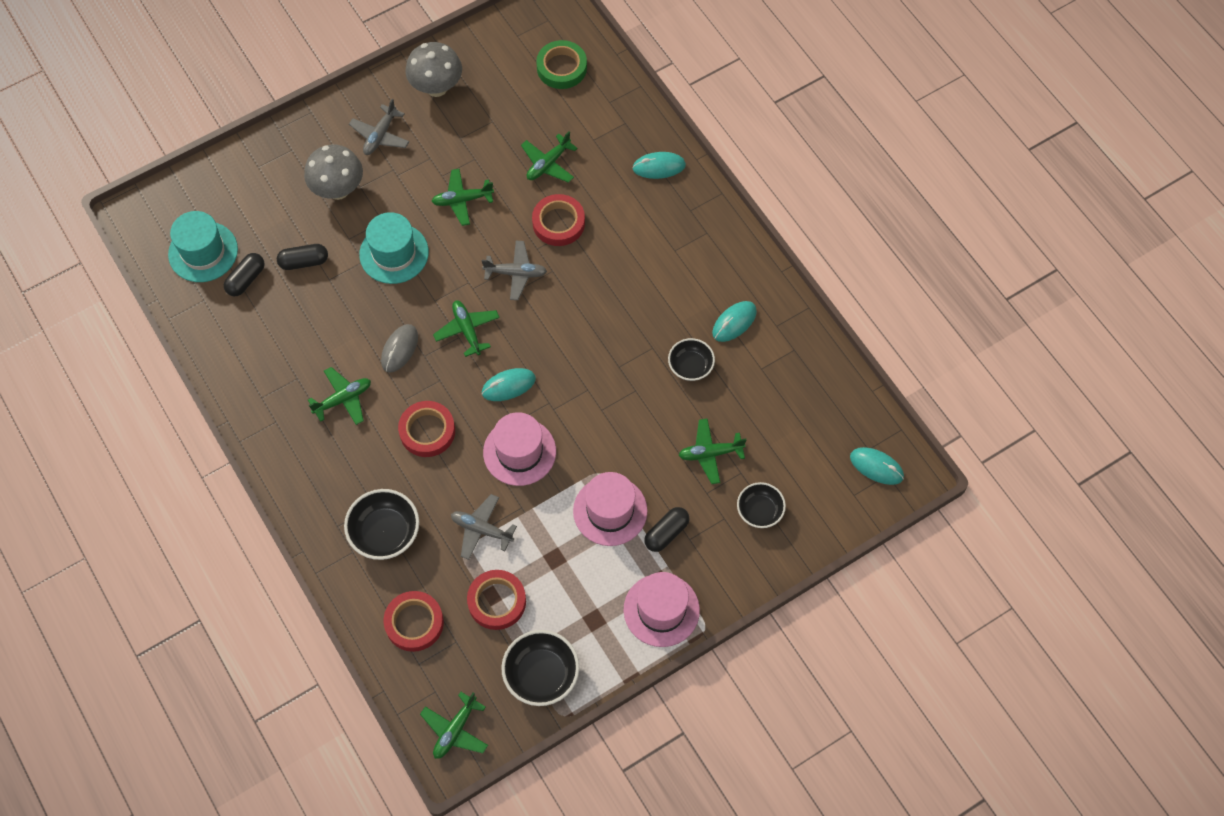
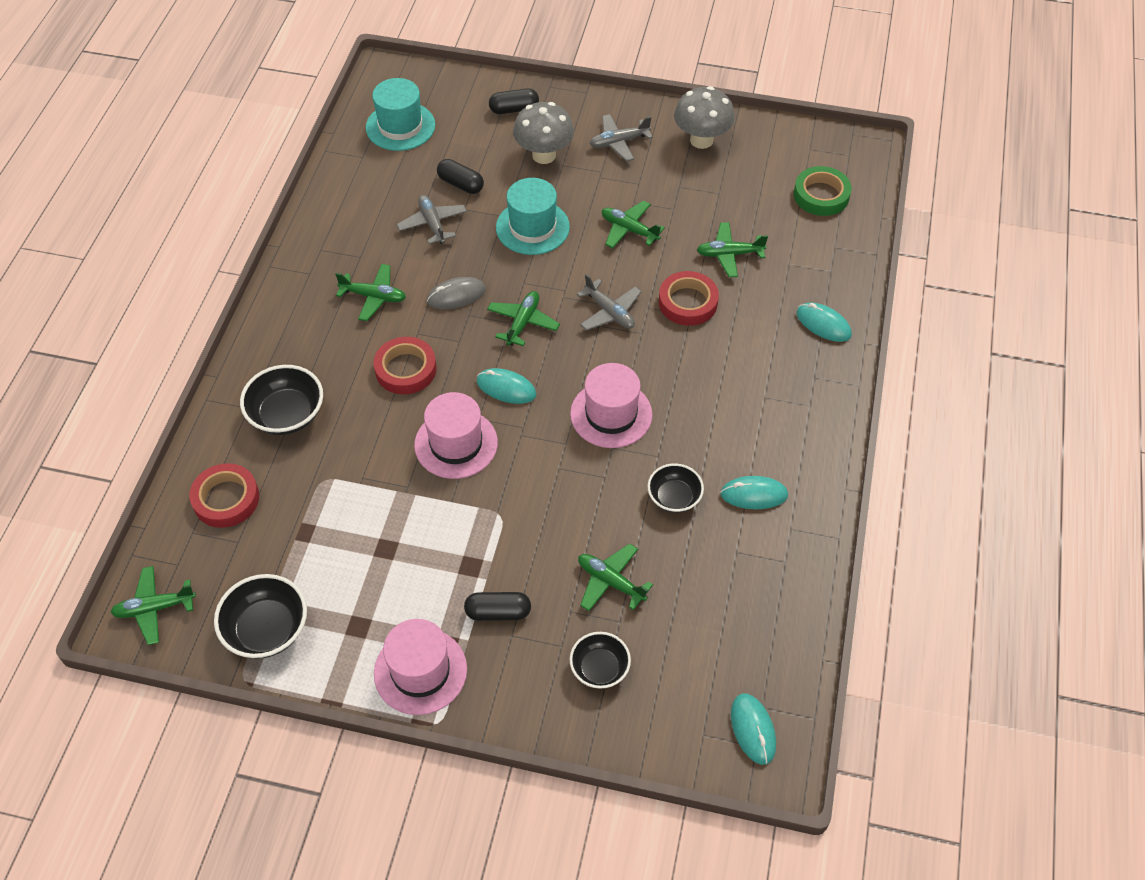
camera: 45 degrees right, 10 degrees down
black capsule [224,253,265,296] -> black capsule moved to [489,88,539,114]
grey plane [451,494,517,560] -> grey plane moved to [396,195,467,244]
red tape [467,570,526,630] -> none
pink hat [573,472,648,546] -> pink hat moved to [570,363,652,448]

